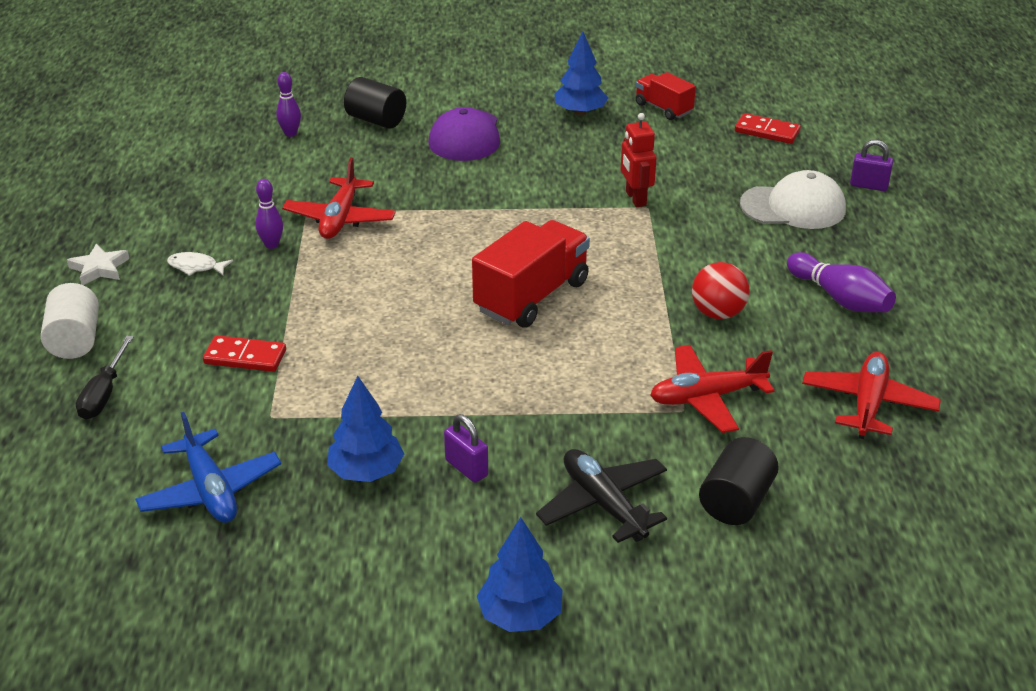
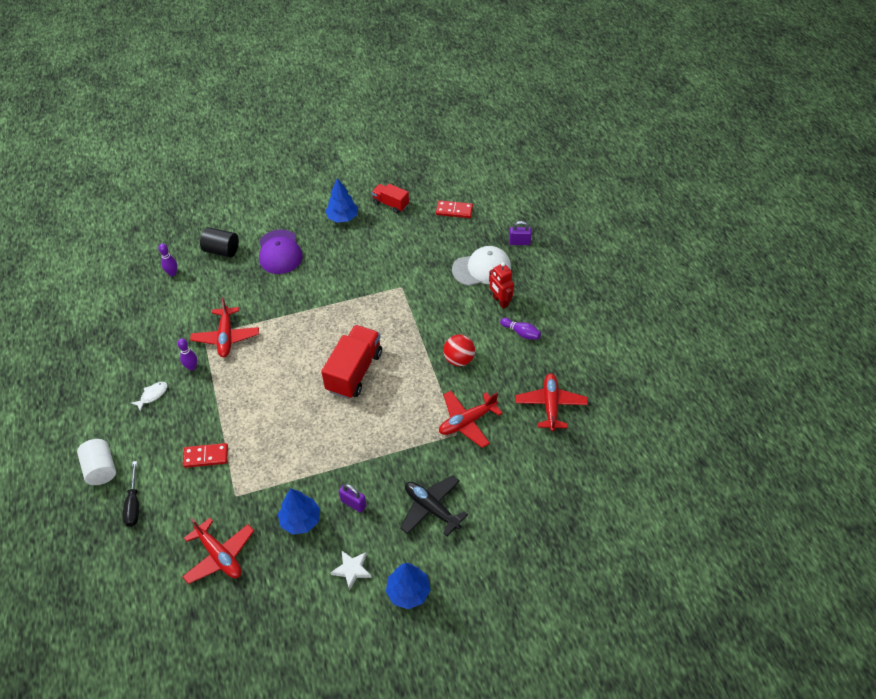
camera: 15 degrees left, 15 degrees up
white star [67,244,129,285] -> white star moved to [330,551,372,591]
blue plane [135,412,281,523] -> red plane [182,518,254,584]
white fish [167,252,233,276] -> white fish turned 135 degrees clockwise [131,382,167,411]
red robot [621,113,656,207] -> red robot moved to [489,262,514,309]
black cylinder [699,437,779,525] -> none
purple bowling pin [787,252,896,312] -> purple bowling pin [500,318,541,339], size x0.64

